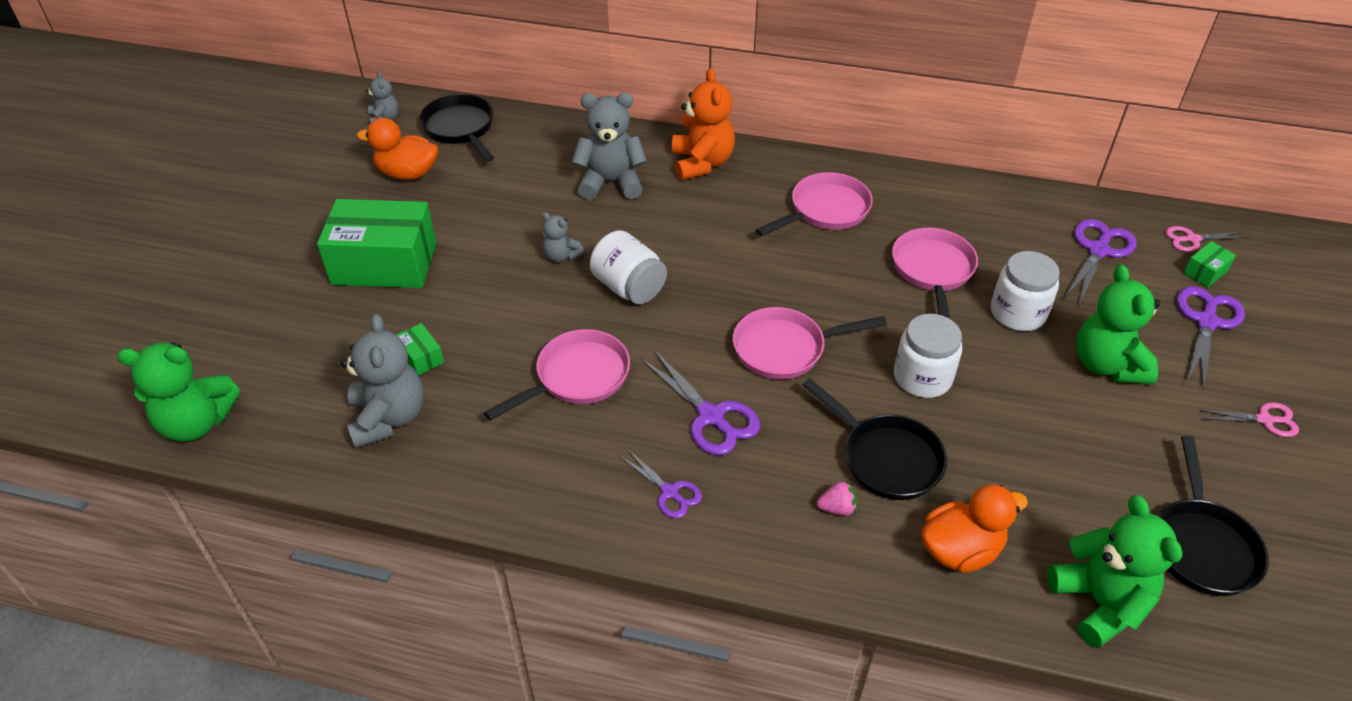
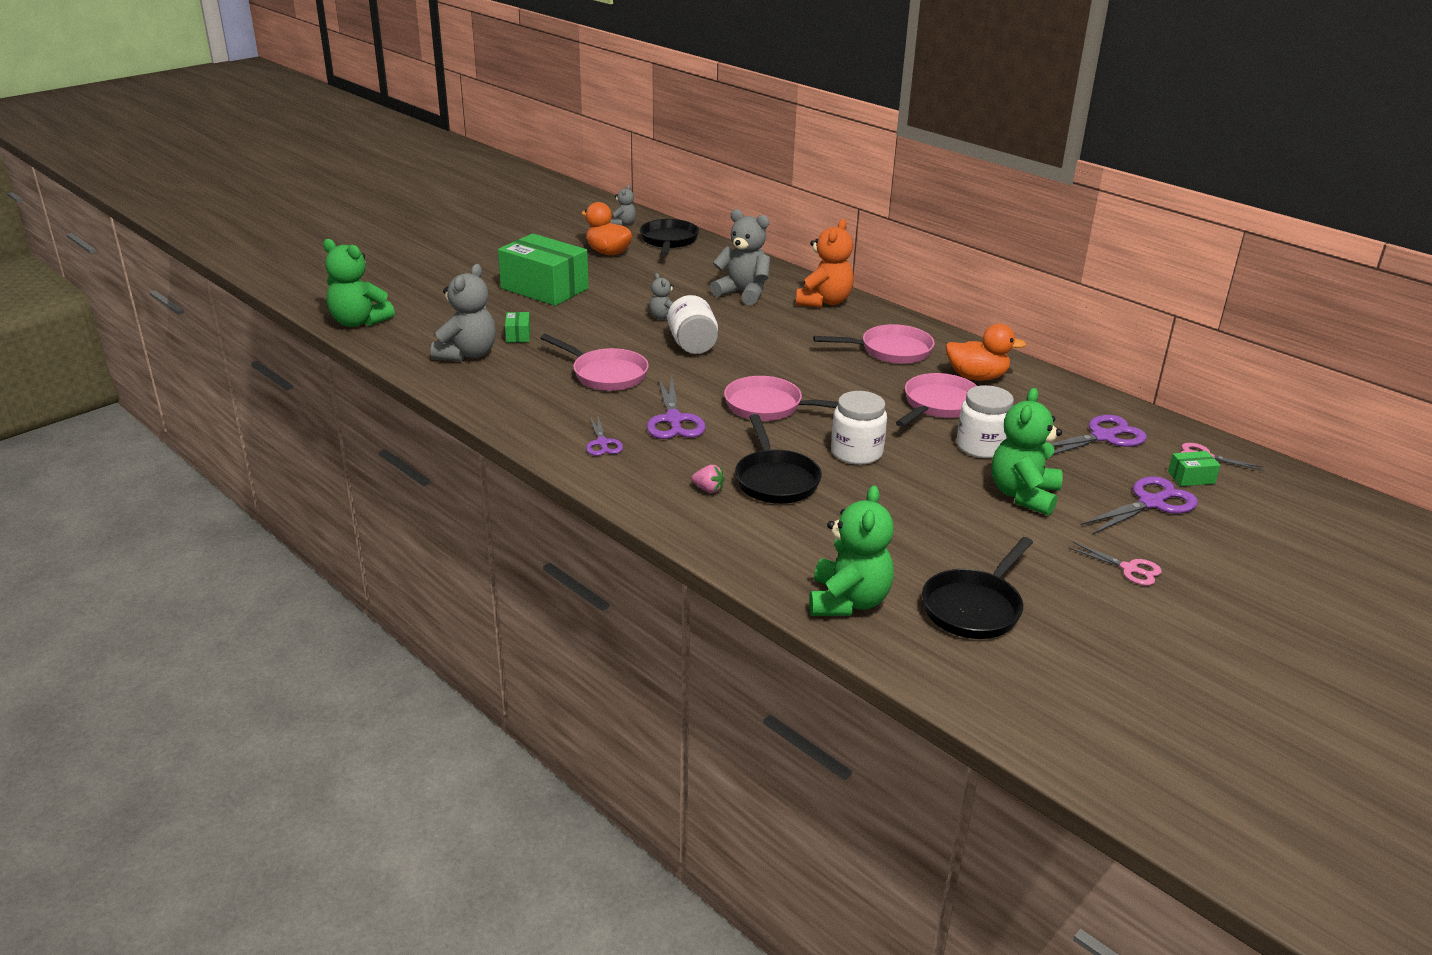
camera: 30 degrees right, 15 degrees down
pink pan [484,329,630,421] -> pink pan turned 45 degrees clockwise [541,334,649,391]
orange duck [921,485,1028,573] -> orange duck moved to [945,324,1026,381]

